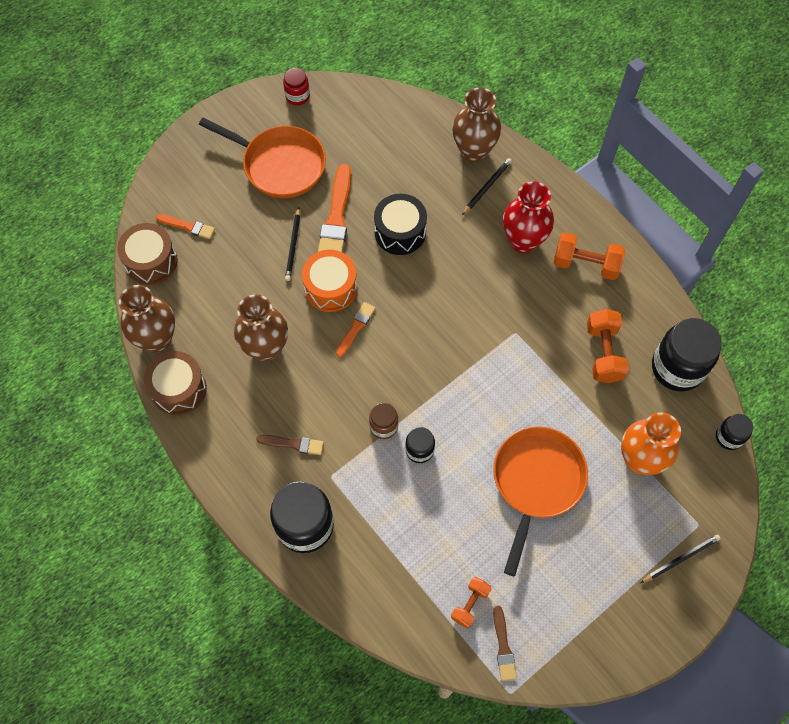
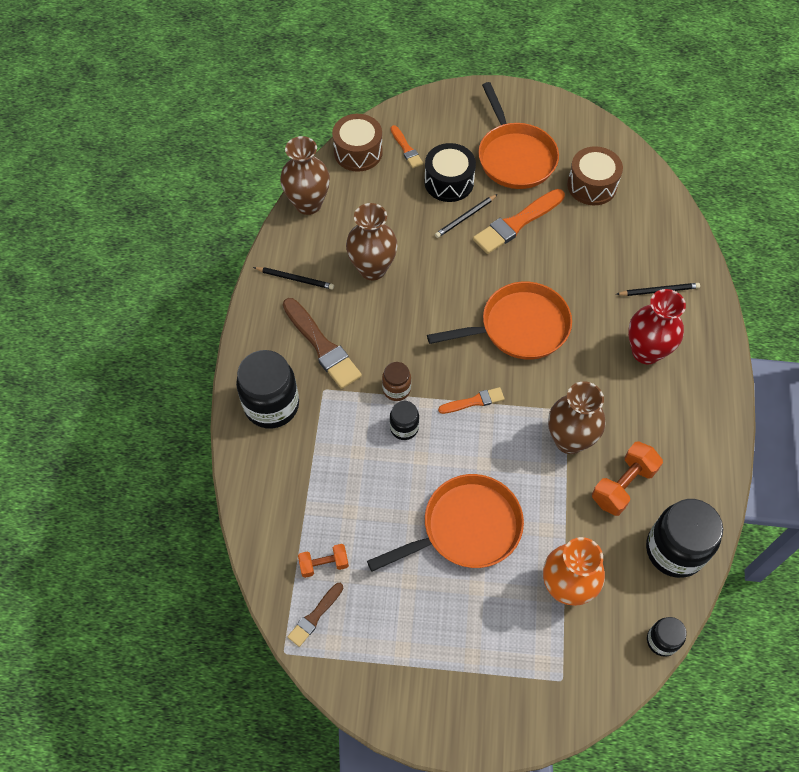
camera: 45 degrees right, 5 degrees down
brown drum [144,351,207,415] -> brown drum moved to [567,146,623,205]
brown brush [256,435,324,455] -> brown brush [283,298,362,389], size x1.82
red jar [283,68,310,105] -> none
orange drum [302,250,357,312] -> none
orange brush [336,302,376,357] -> orange brush moved to [438,387,505,414]
black drum [374,194,427,255] -> black drum moved to [424,143,476,202]
brown vase [452,87,501,162] -> brown vase moved to [548,382,606,454]
orange dumbbell [553,232,625,280] -> none
black pencil [641,534,721,583] -> black pencil moved to [253,267,334,289]
none -> orange pan [427,282,572,360]

